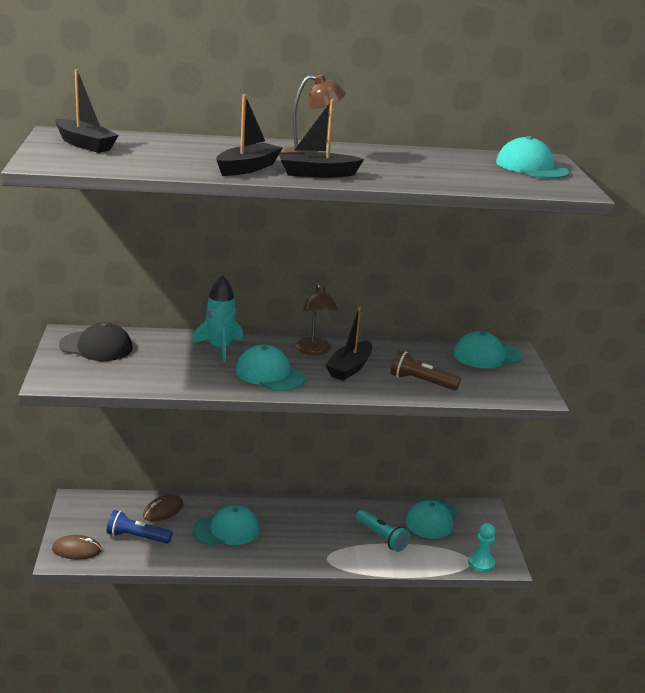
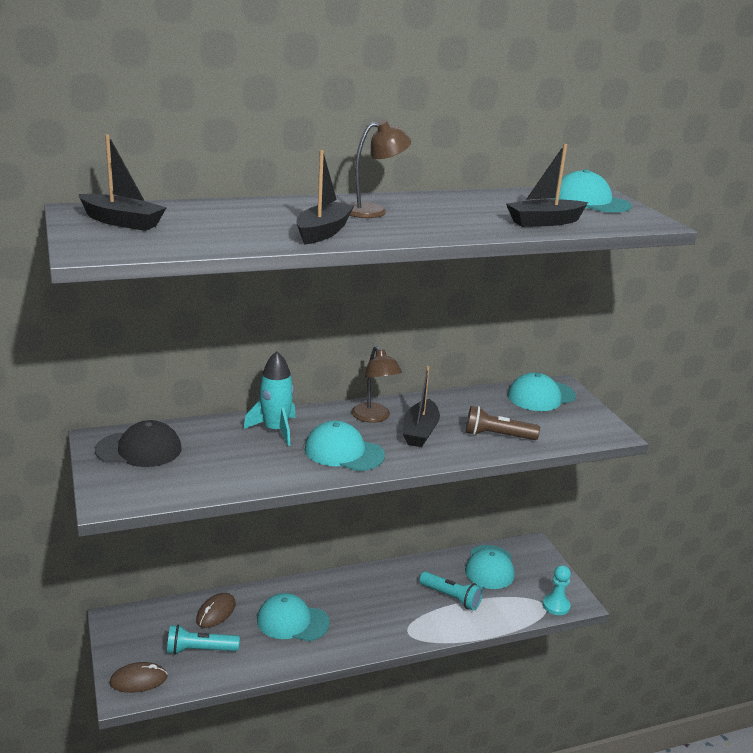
camera: 15 degrees left, 0 degrees up
blue flashlight [107,510,173,544] -> turquoise flashlight [167,624,240,655]
turquoise cap [192,505,260,545] -> turquoise cap turned 135 degrees counterclockwise [257,593,330,641]
black boat [279,99,364,178] -> black boat moved to [506,144,588,227]

